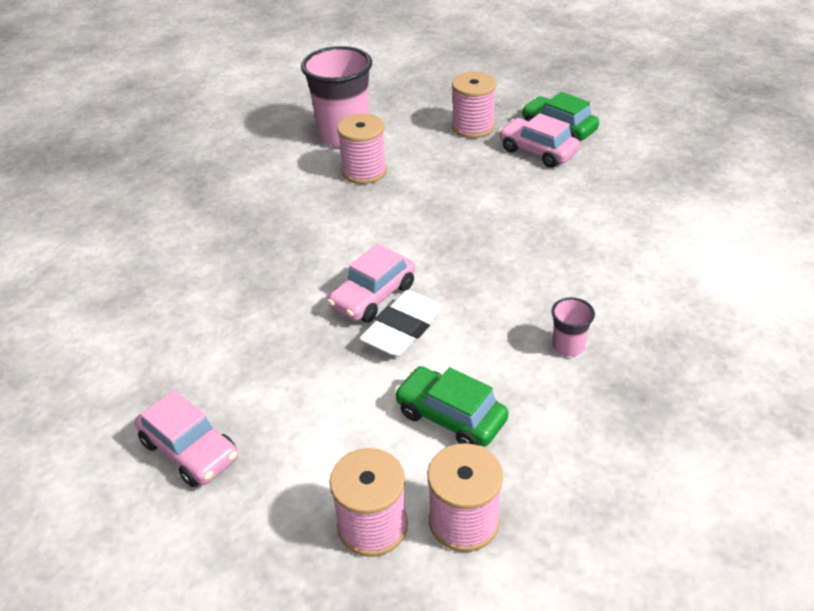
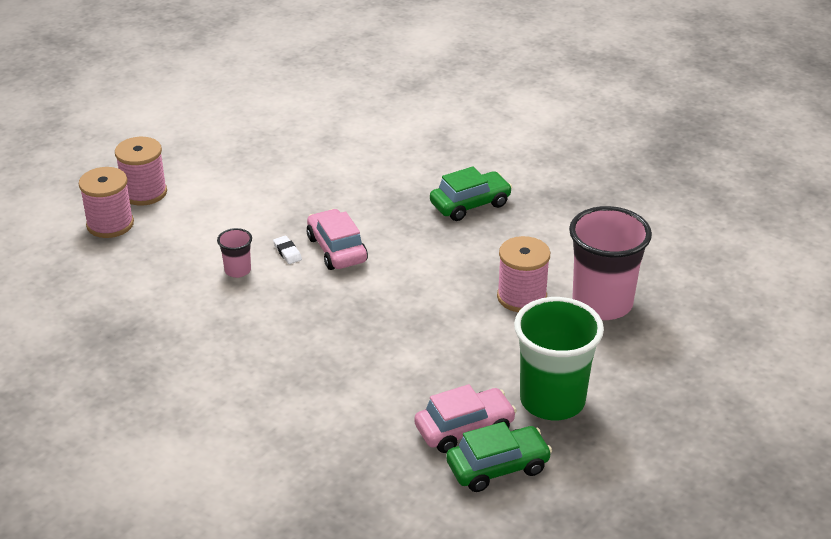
camera: 115 degrees right, 5 degrees down
pink car [135,390,238,487] -> none
white eraser [359,290,444,357] -> white eraser [273,236,302,264], size x0.46
green car [394,366,509,446] -> green car moved to [430,166,512,221]
pink spool [452,72,496,138] -> green cup [514,297,604,420]
pink cup [551,297,595,357] -> pink cup moved to [217,228,252,278]

